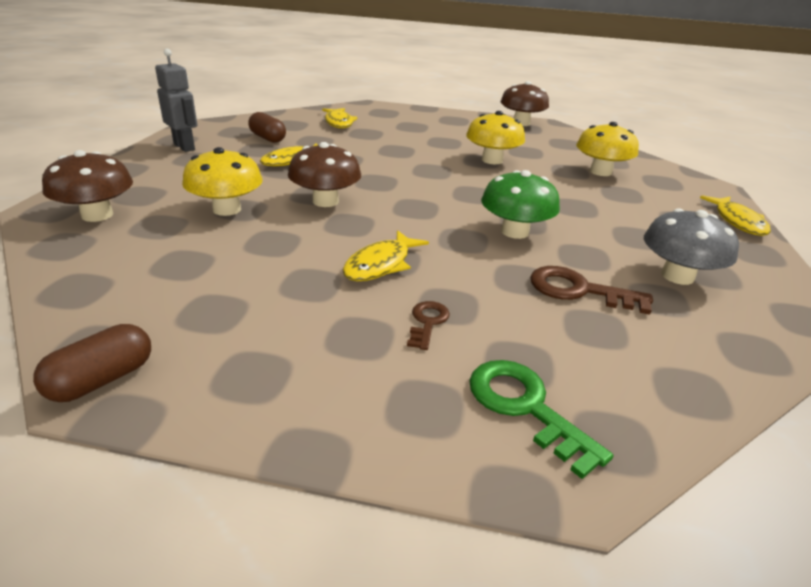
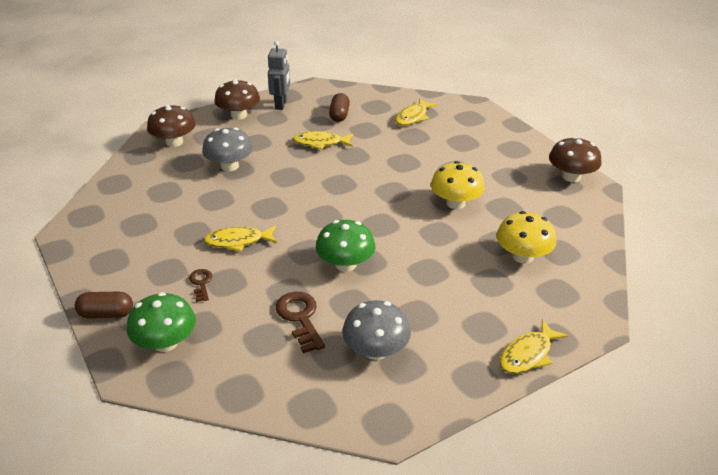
camera: 50 degrees right, 5 degrees up
brown capsule [33,324,151,402] -> brown capsule moved to [75,292,133,318]
yellow mushroom [182,147,263,216] -> grey mushroom [202,128,253,171]
brown mushroom [288,142,361,207] -> brown mushroom moved to [214,79,260,120]
brown key [407,301,450,350] -> brown key turned 75 degrees counterclockwise [189,269,212,302]
green key [469,360,613,479] -> green mushroom [127,292,196,352]

